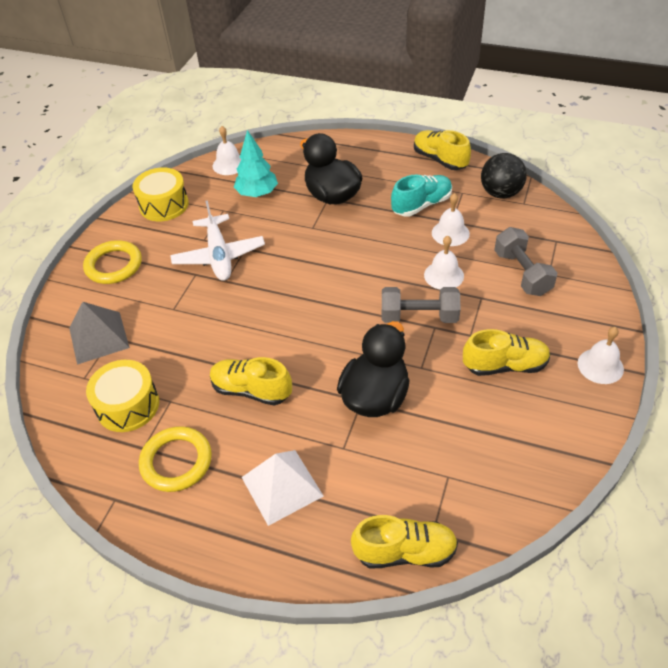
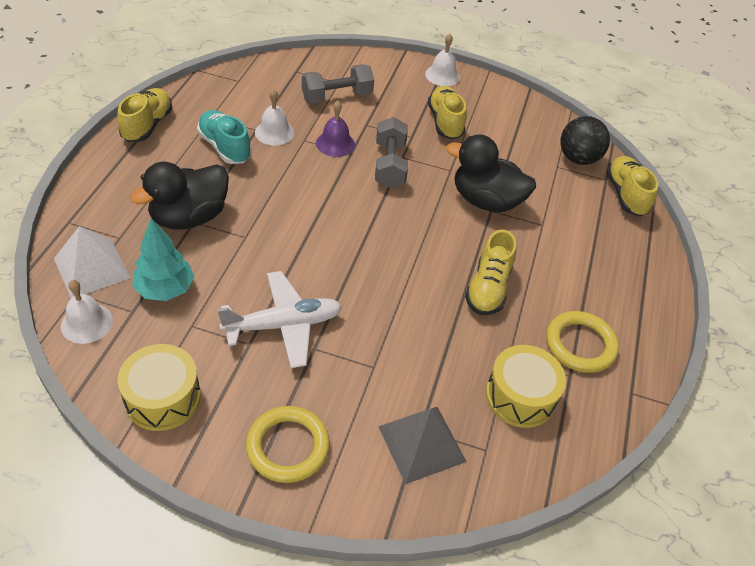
camera: 100 degrees left, 0 degrees up
white pyramid [242,450,324,526] -> white pyramid moved to [54,226,131,298]
yellow shoe [414,130,471,170] -> yellow shoe turned 150 degrees clockwise [117,88,172,142]
white bell [424,236,464,289] -> purple bell [316,101,355,157]
black ball [481,153,527,198] -> black ball moved to [560,116,610,165]

